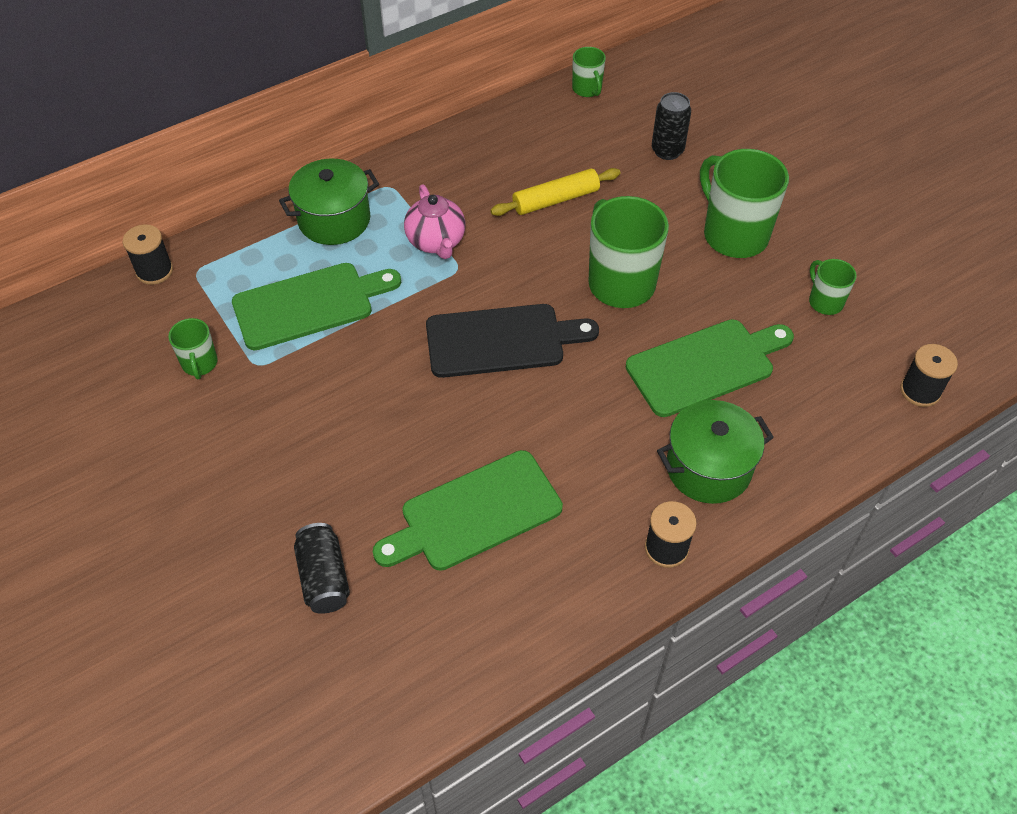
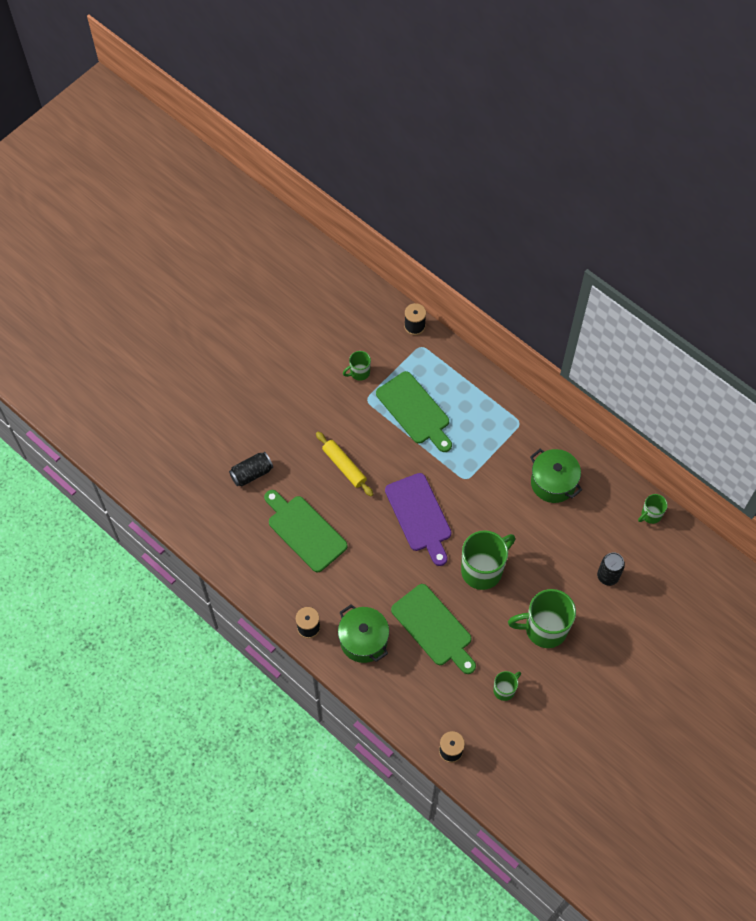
camera: 75 degrees right, 10 degrees up
green pot [279,159,379,245] -> green pot moved to [530,449,582,503]
pink teapot [404,184,466,259] -> none
black cutting board [426,304,599,378] -> purple cutting board [385,473,452,566]
yellow rolling pin [490,168,620,216] -> yellow rolling pin moved to [316,432,374,496]
green mug [700,149,789,258] -> green mug turned 135 degrees counterclockwise [508,589,576,648]

